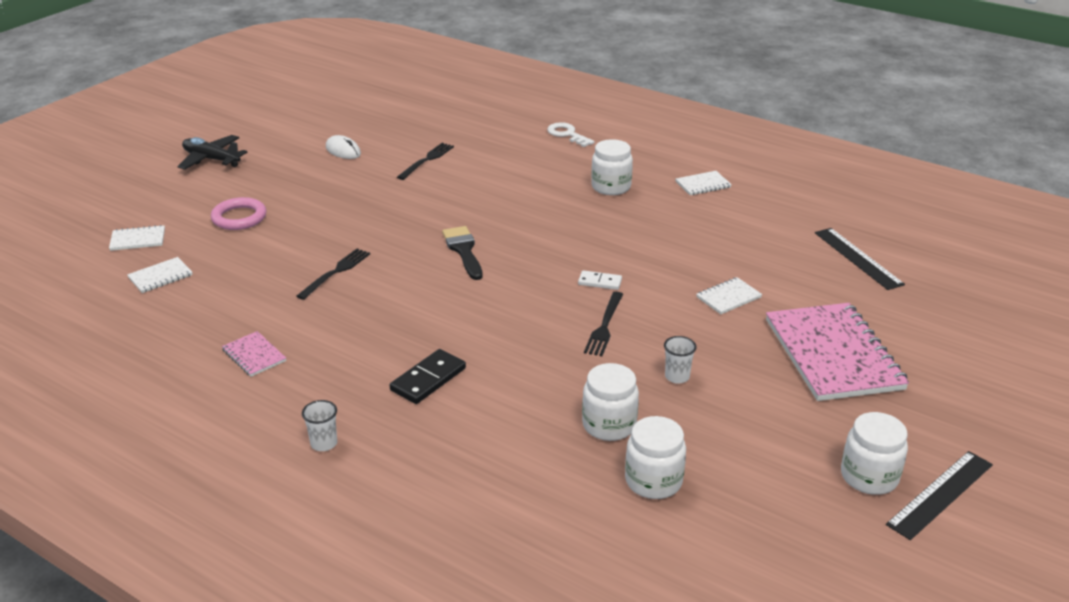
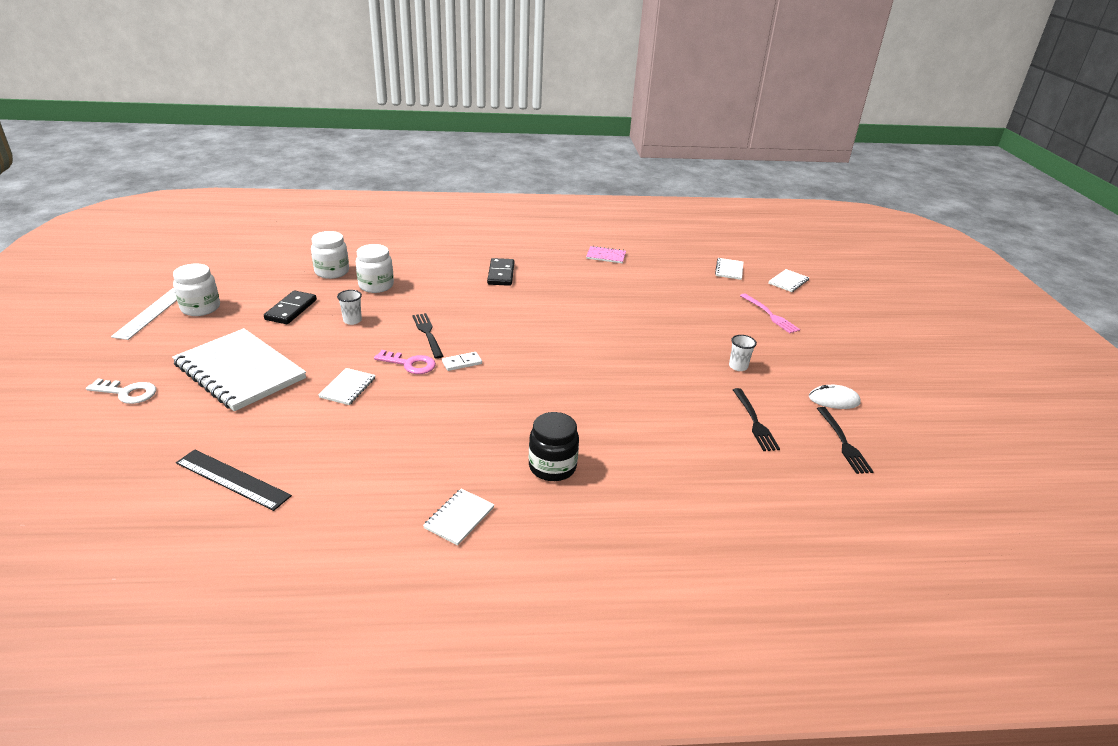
camera: 140 degrees right, 0 degrees up
black plane [177,135,247,170] -> none
pink ring [211,197,267,230] -> pink fork [740,293,800,333]
black fork [296,248,370,300] -> black fork moved to [817,407,874,474]
white cup [302,400,337,451] -> white cup moved to [729,335,757,371]
black brush [442,226,483,280] -> none
white key [547,122,595,147] -> white key moved to [86,379,156,404]
white jar [591,139,633,195] -> black jar [529,412,579,481]
pink notebook [766,303,909,401] -> white notebook [172,328,306,411]
black ruler [886,451,993,540] -> white ruler [111,288,177,340]
none -> black domino [264,291,317,324]
none -> pink key [374,350,436,374]

